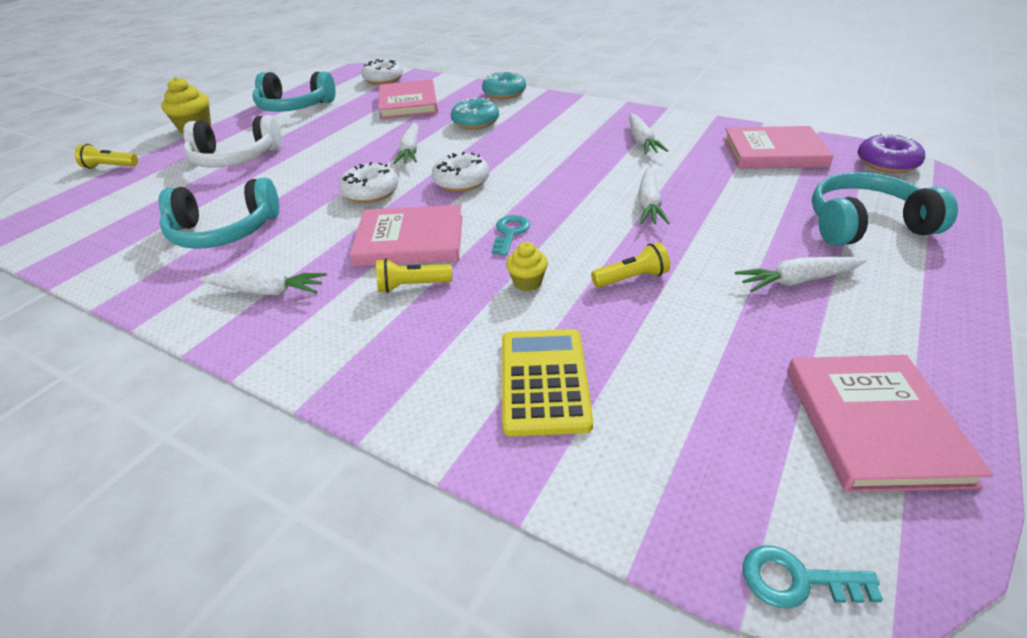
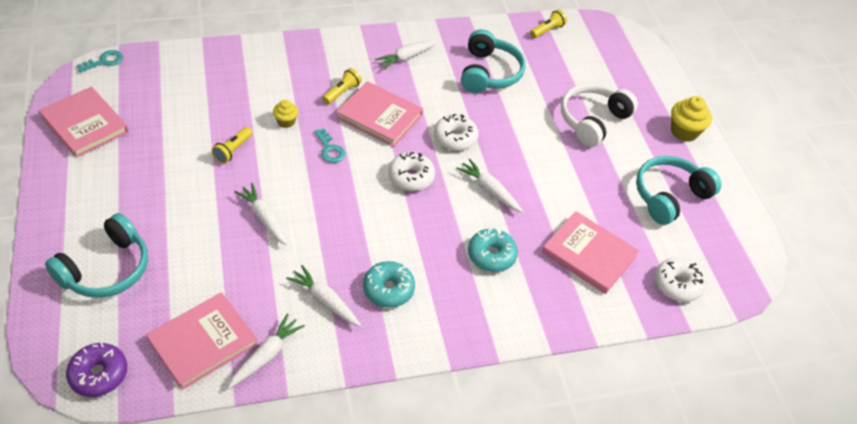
camera: 130 degrees right, 10 degrees up
yellow flashlight [75,144,138,169] -> yellow flashlight moved to [530,10,567,38]
turquoise headphones [159,178,279,249] -> turquoise headphones turned 150 degrees clockwise [461,29,525,93]
pink book [350,205,463,266] -> pink book turned 75 degrees clockwise [337,81,423,147]
turquoise donut [482,71,526,99] -> turquoise donut moved to [363,261,415,308]
yellow calculator [502,329,593,436] -> none
white carrot [735,257,867,292] -> white carrot moved to [228,314,305,389]

